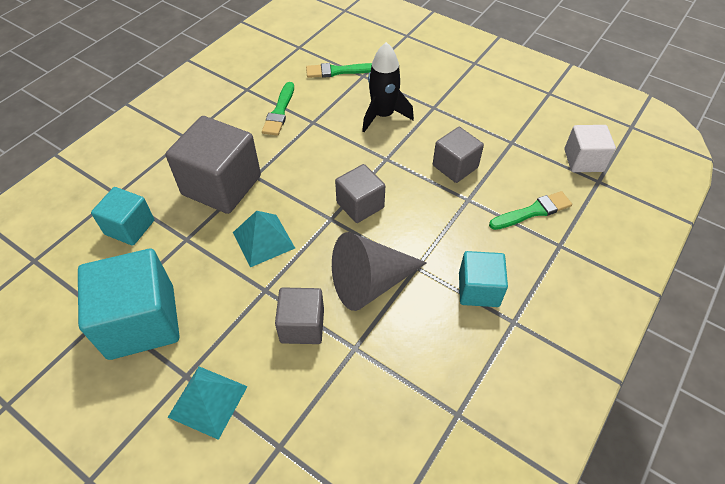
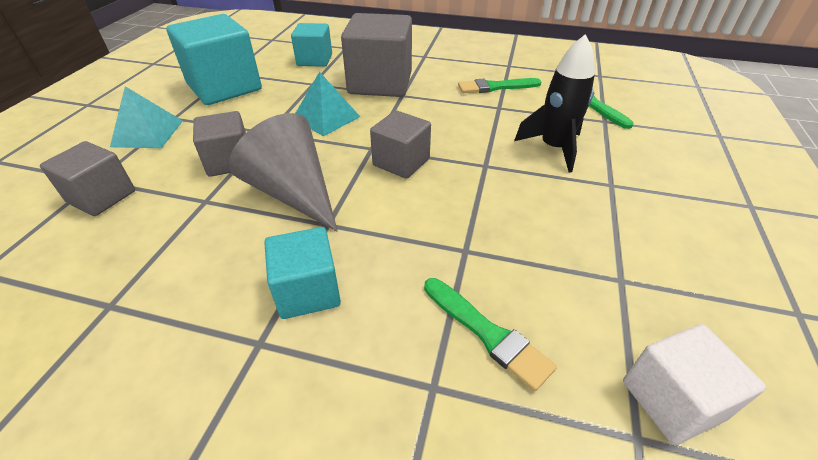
camera: 70 degrees right, 10 degrees down
grey cube [433,127,484,183] -> grey cube moved to [40,141,135,216]

